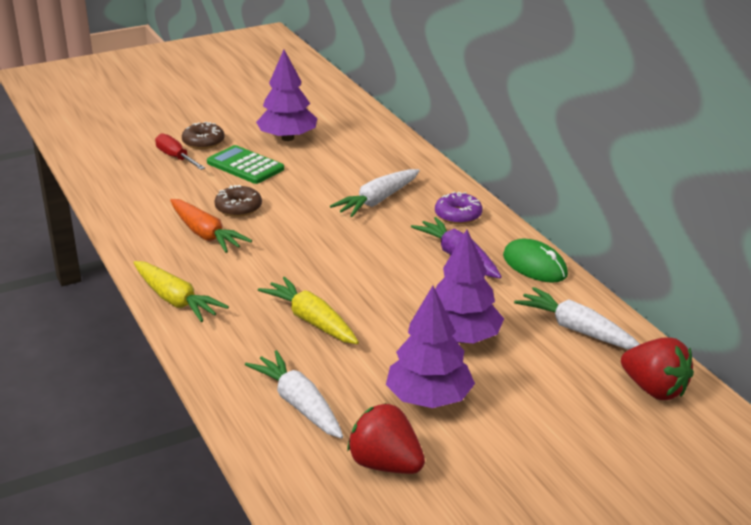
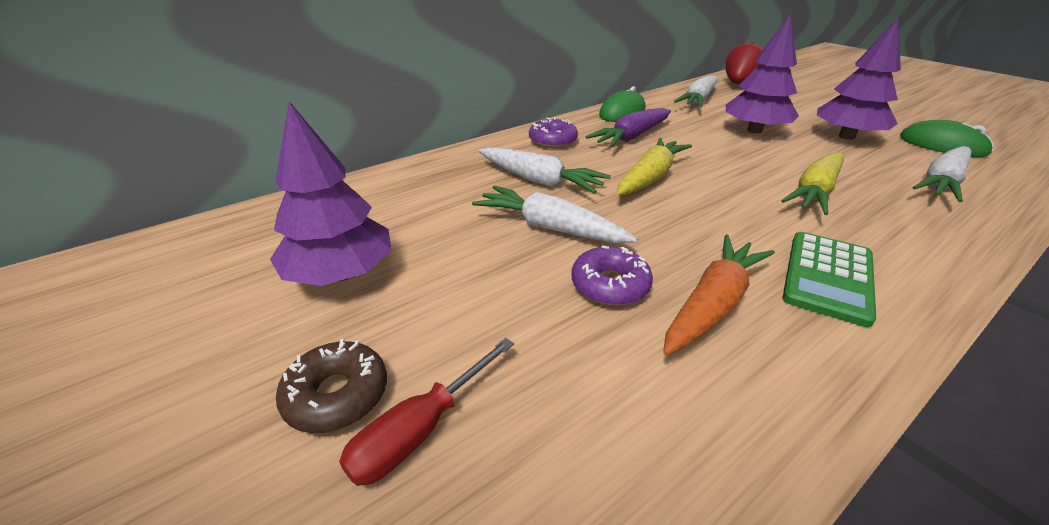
camera: 100 degrees left, 5 degrees up
yellow carrot [133,261,229,322] -> yellow carrot moved to [616,138,692,196]
green calculator [207,145,284,184] -> green calculator moved to [782,232,876,327]
brown donut [214,185,262,217] -> purple donut [571,245,653,306]
red strawberry [347,403,425,474] -> green mouse [900,120,994,157]
none -> white carrot [472,186,637,243]

